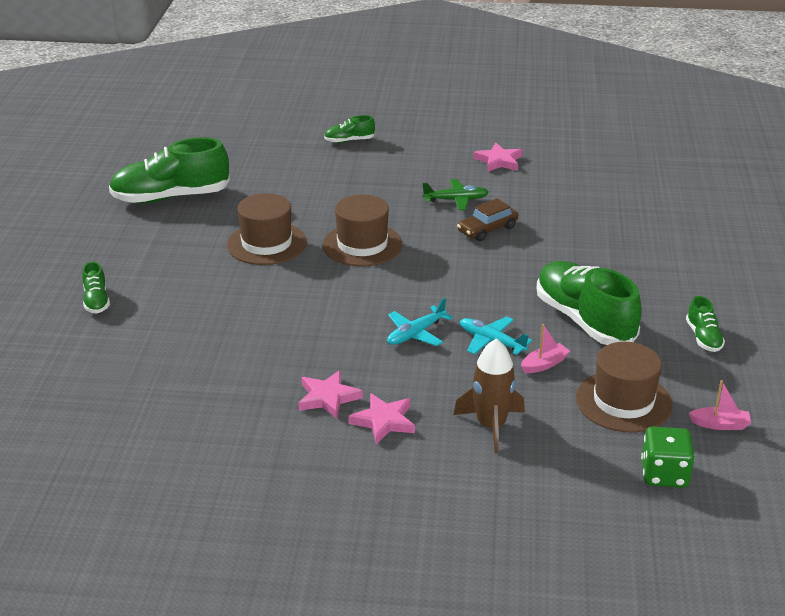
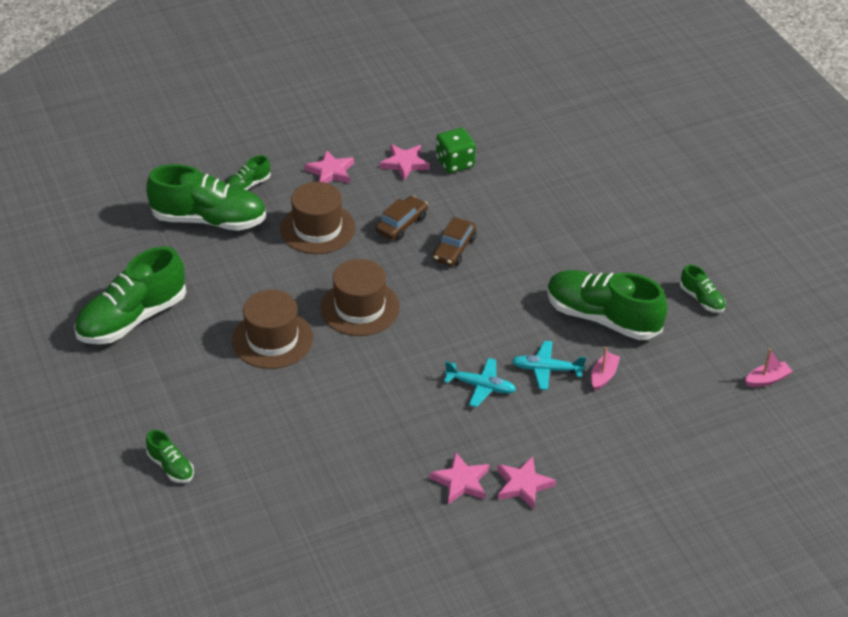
camera: 30 degrees left, 10 degrees up
turquoise plane [387,298,453,346] -> turquoise plane turned 90 degrees counterclockwise [444,358,516,407]
green plane [422,179,489,210] -> brown car [376,196,428,240]
brown rocket [453,338,525,454] -> none
brown hat [576,342,673,432] -> brown hat moved to [280,182,356,254]
green dice [641,426,695,488] -> green dice moved to [436,128,476,173]
none -> green shoe [147,164,266,231]
none -> pink star [305,150,354,183]

